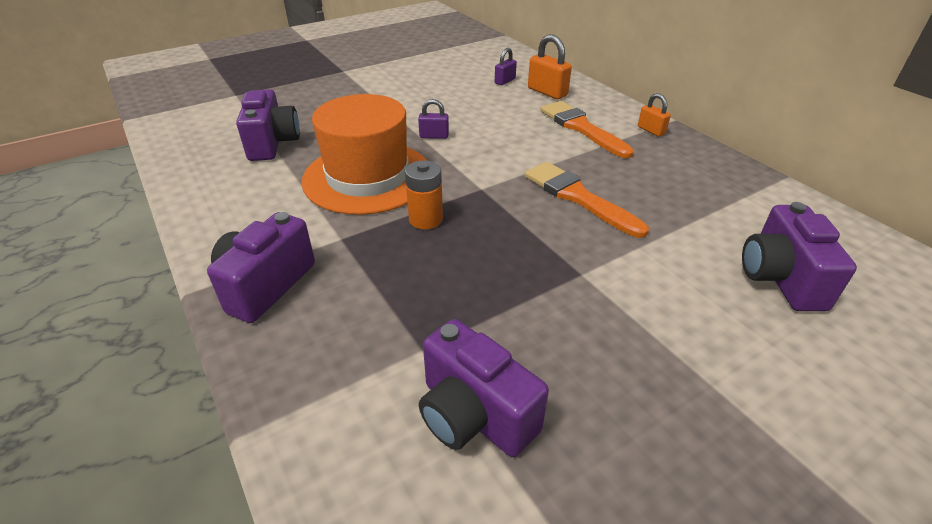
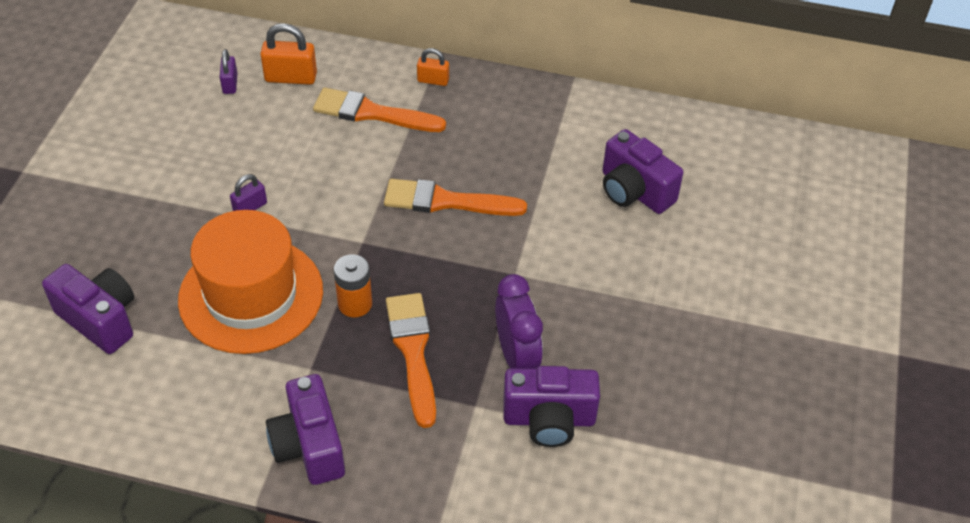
camera: 45 degrees left, 10 degrees up
none -> orange brush [386,293,436,428]
none -> purple clock [495,274,543,369]

